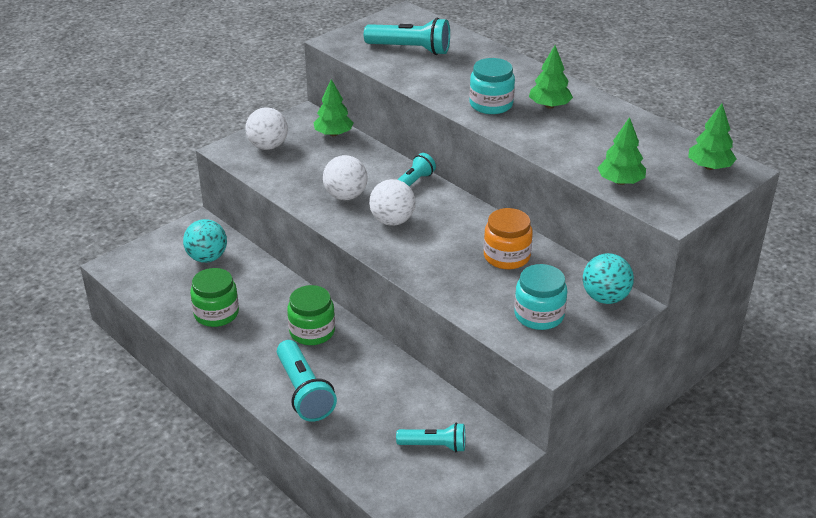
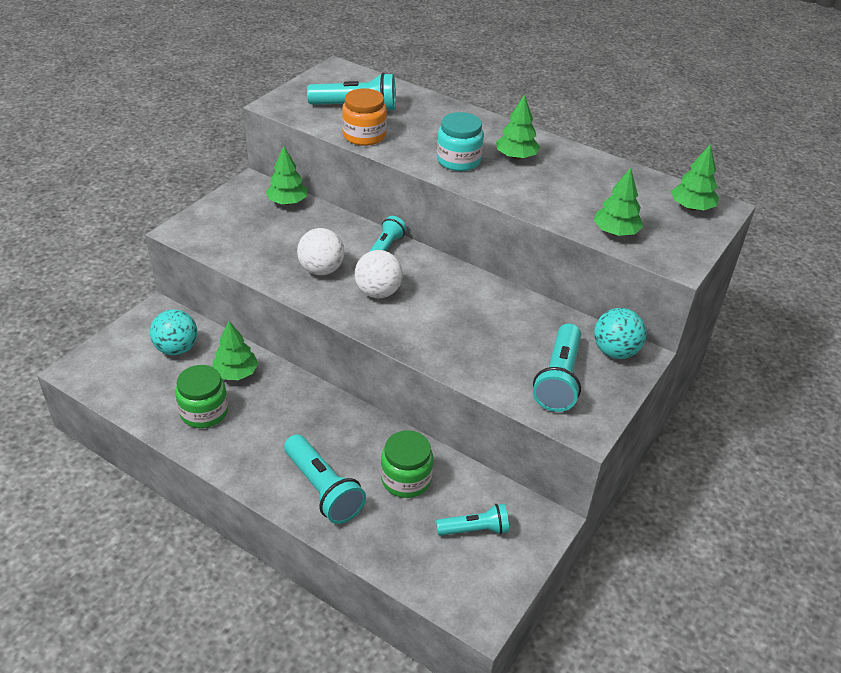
camera: 15 degrees left, 5 degrees up
white ball [245,108,288,150] -> none
green jar [287,285,335,345] -> green jar moved to [381,430,433,498]
orange jar [484,208,533,269] -> orange jar moved to [342,88,387,146]
turquoise jar [514,264,567,330] -> turquoise flashlight [533,323,581,412]
none -> green tree [212,321,258,380]

